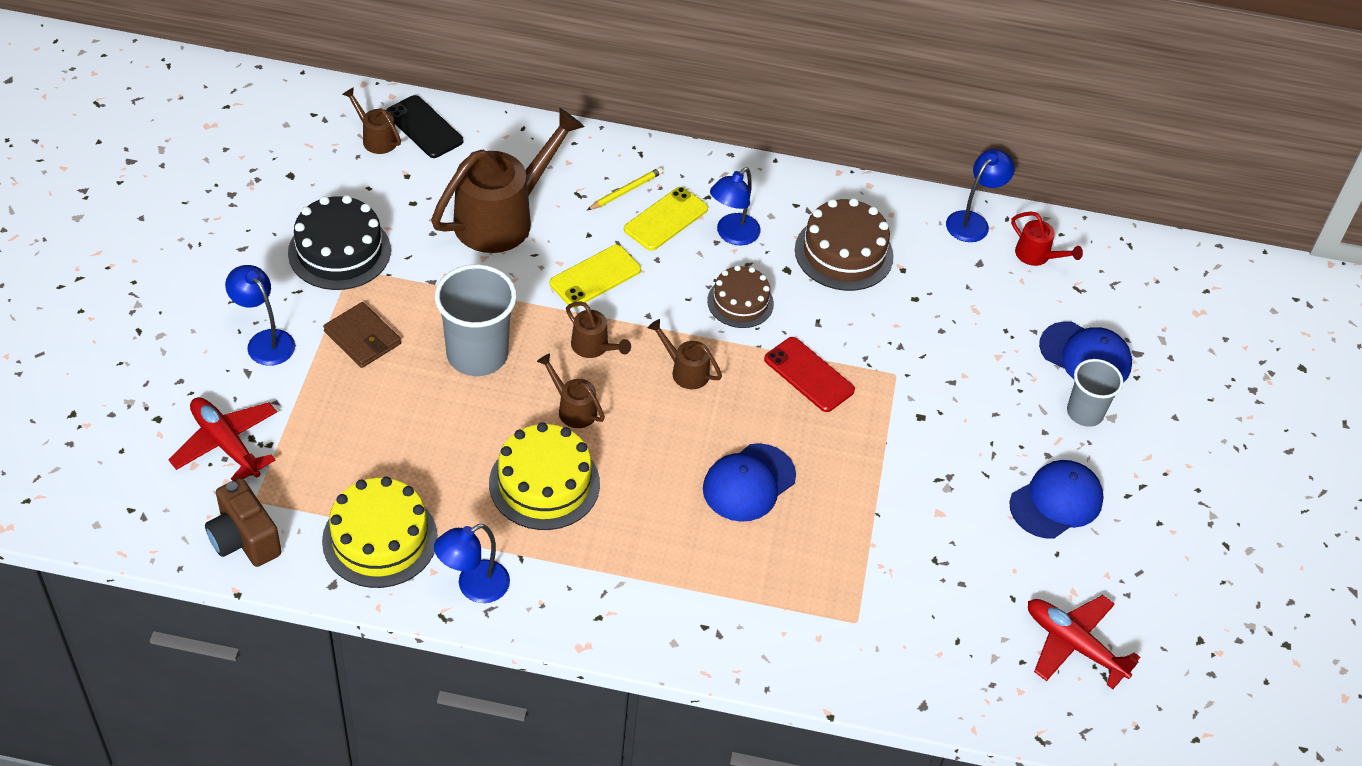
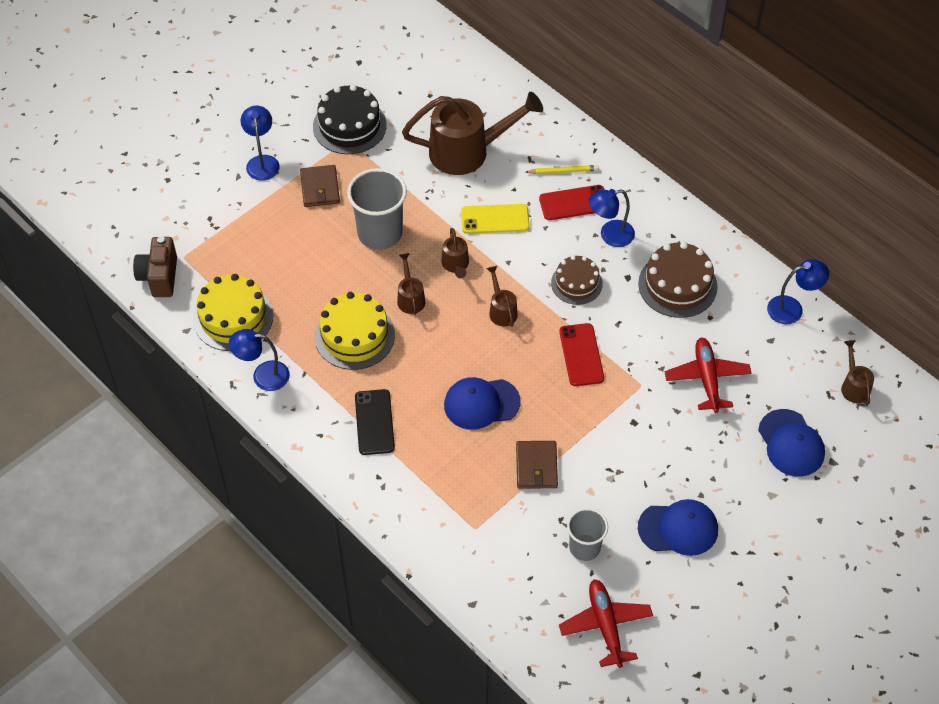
camera: 40 degrees right, 5 degrees up
red plane [168,397,277,481] -> red plane moved to [665,338,752,413]
brown watering can [343,87,401,154] -> brown watering can moved to [841,340,874,405]
black phone [386,95,463,158] -> black phone moved to [355,389,395,455]
yellow phone [624,187,708,251] -> red phone [539,185,604,220]
red watering can [1011,212,1083,266] -> none
grey cup [1067,359,1123,427] -> grey cup moved to [567,508,608,561]
none -> brown wallet [516,441,558,488]

